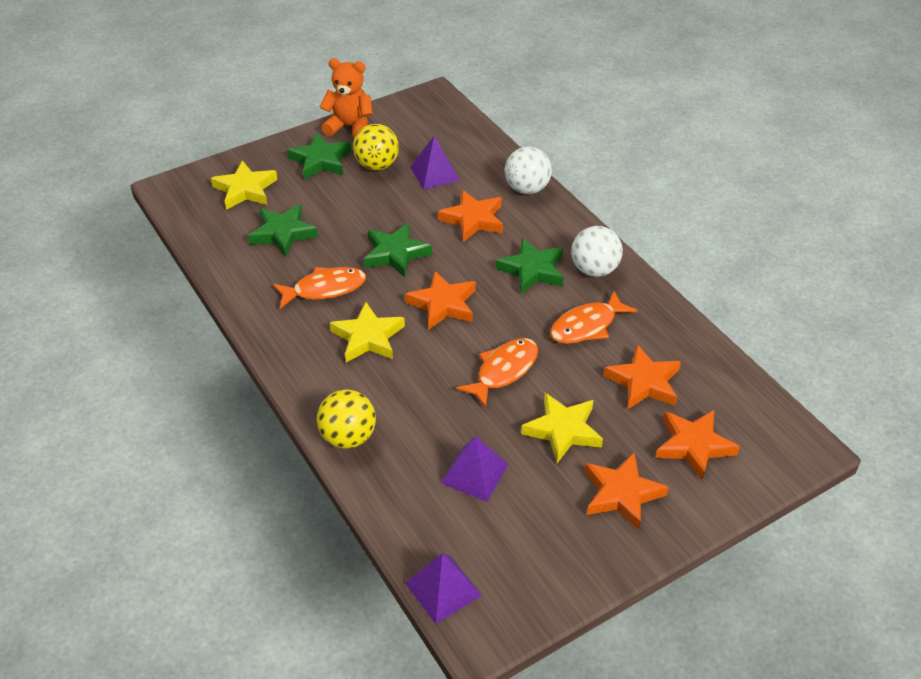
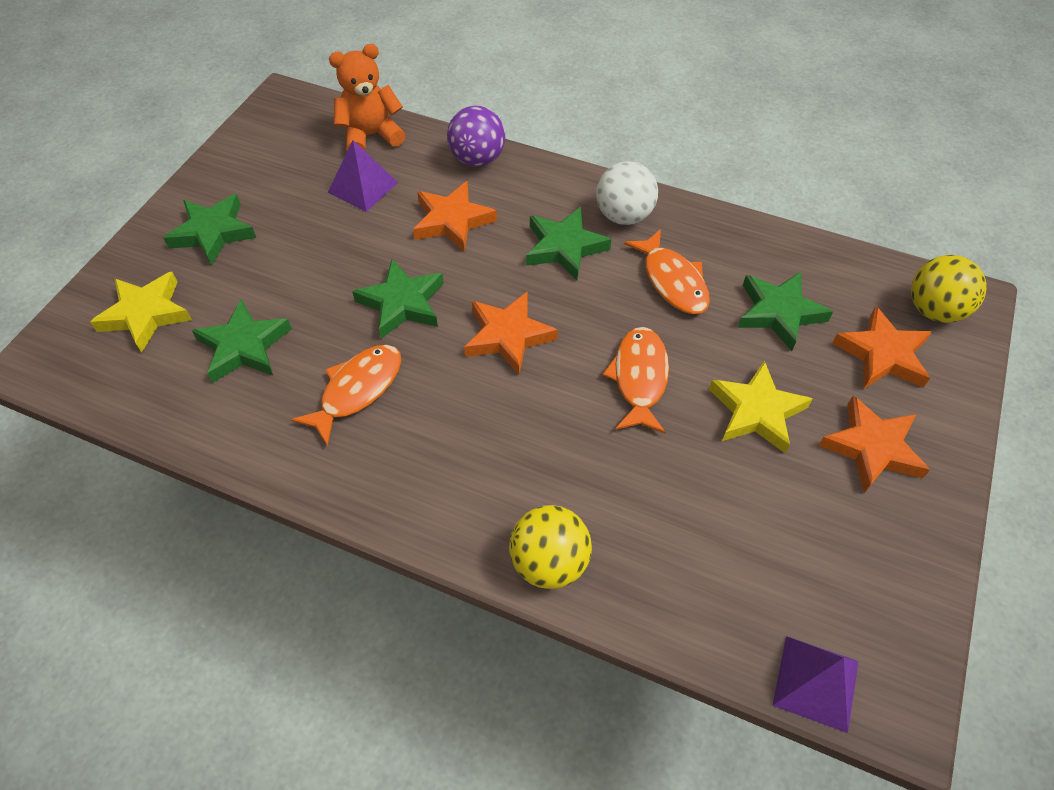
camera: 35 degrees left, 10 degrees up
orange teddy bear [319,58,373,138] -> orange teddy bear moved to [329,44,405,151]
yellow star [330,302,405,362] -> none
yellow ball [353,124,399,170] -> yellow ball moved to [911,255,987,323]
purple pyramid [441,436,509,502] -> none
white ball [505,147,552,194] -> purple ball [447,106,505,167]
orange fish [550,291,638,344] -> orange fish turned 45 degrees counterclockwise [624,229,710,314]
orange star [604,344,681,410] -> green star [738,272,833,351]

